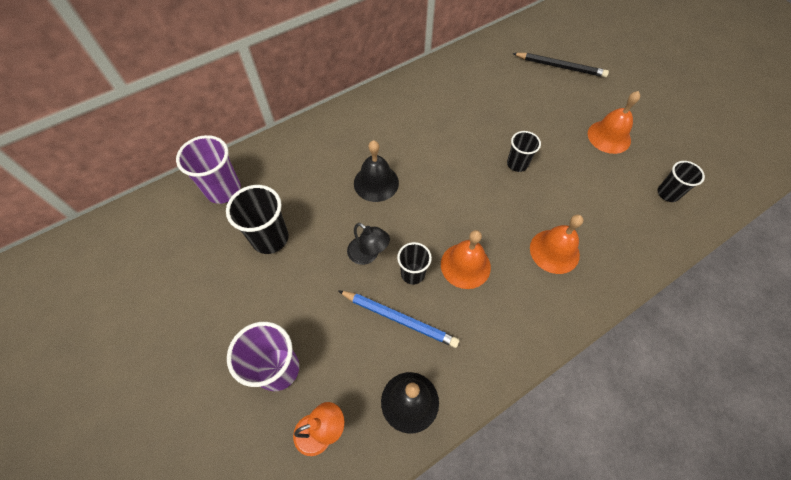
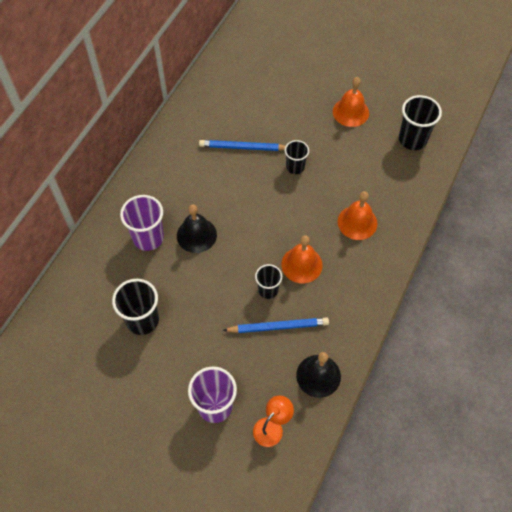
camera: 30 degrees left, 0 degrees up
purple cup [176,135,241,204] -> purple cup moved to [120,195,164,251]
black lamp [347,223,390,265] -> none
black pencil [512,53,609,77] -> none
black cup [658,161,705,202] -> black cup [399,95,442,150], size x1.60
none -> blue pencil [199,140,285,151]

